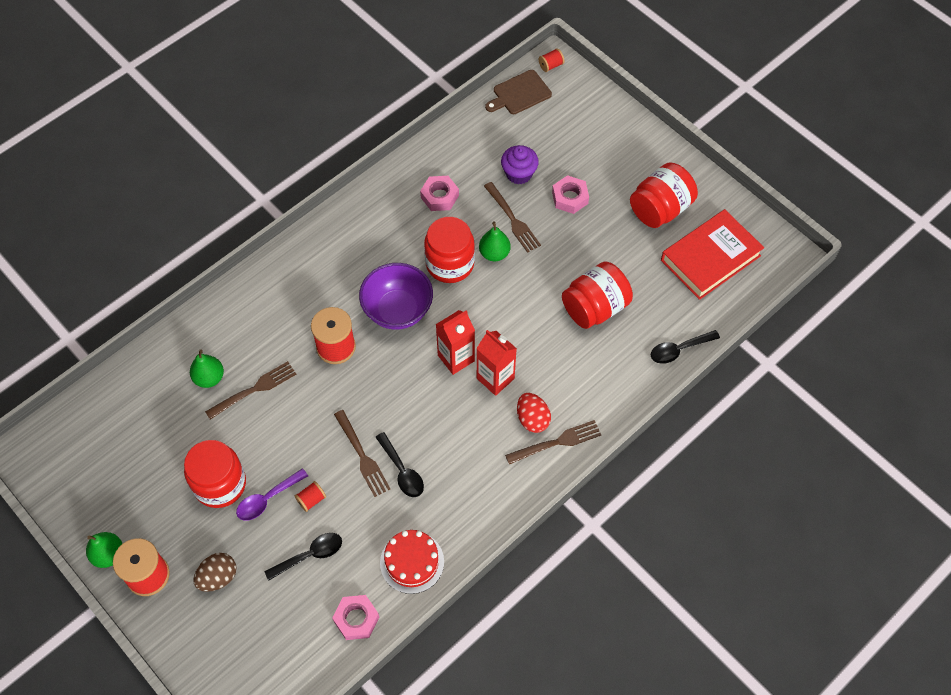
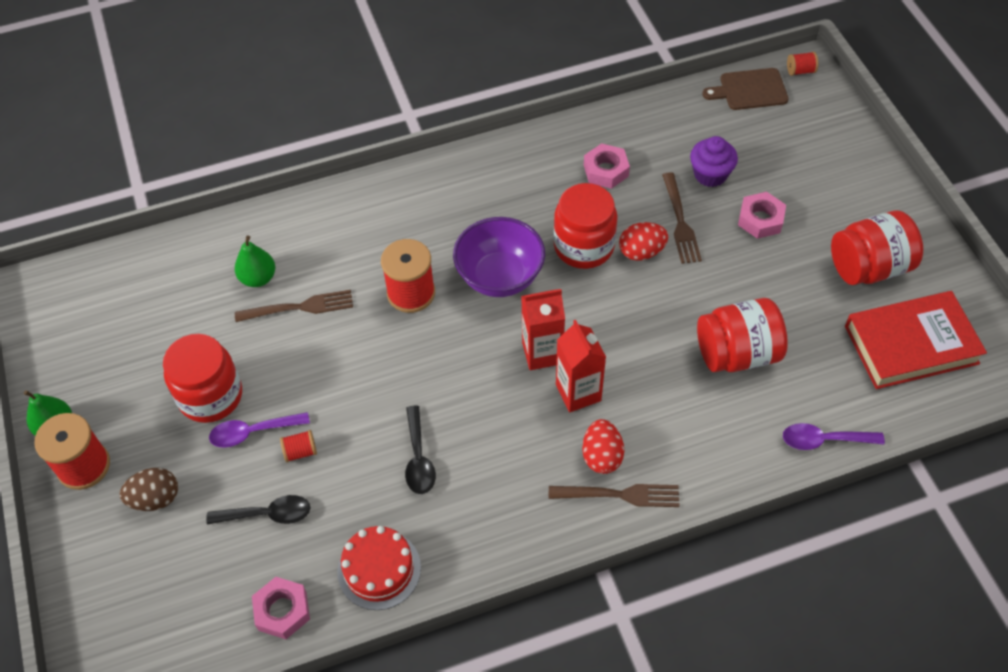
camera: 25 degrees right, 5 degrees down
brown fork [334,410,390,497] -> none
green pear [479,221,511,261] -> red egg [619,222,668,261]
black spoon [651,330,720,364] -> purple spoon [783,423,885,450]

